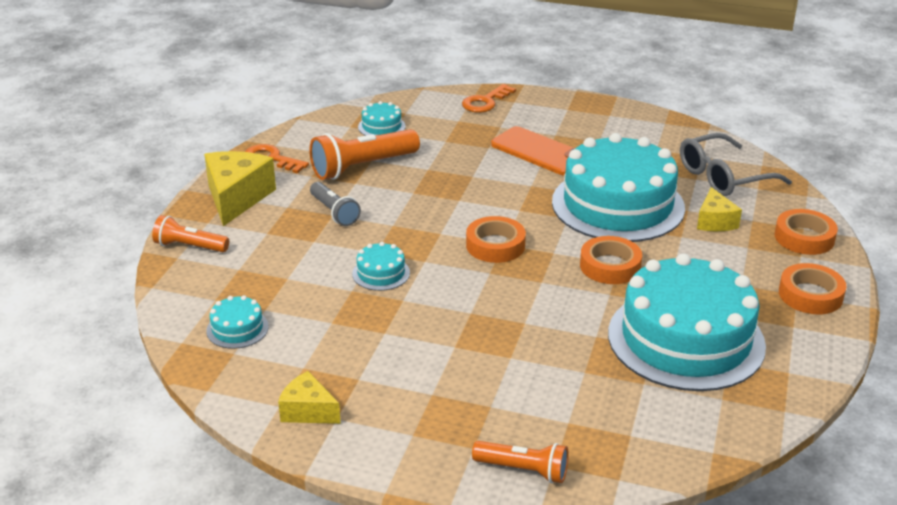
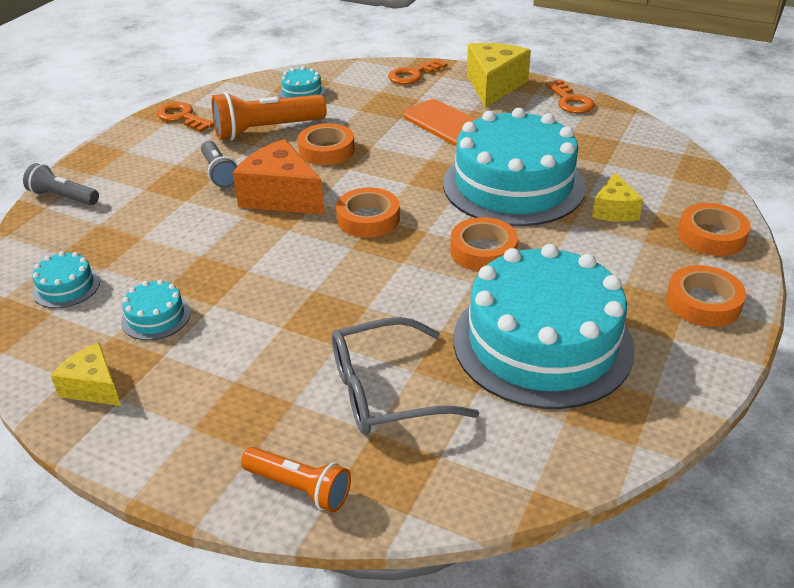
camera: 10 degrees right, 5 degrees up
orange flashlight [152,215,229,252] -> grey flashlight [23,163,99,205]
yellow cheese [204,151,276,226] -> yellow cheese moved to [467,43,531,107]
turquoise cake [352,242,410,291] -> turquoise cake moved to [121,279,191,340]
grey glasses [680,133,792,196] -> grey glasses moved to [332,317,479,435]
none -> orange cheese [233,139,325,214]
none -> orange tape [297,123,355,165]
none -> orange key [545,79,595,114]

